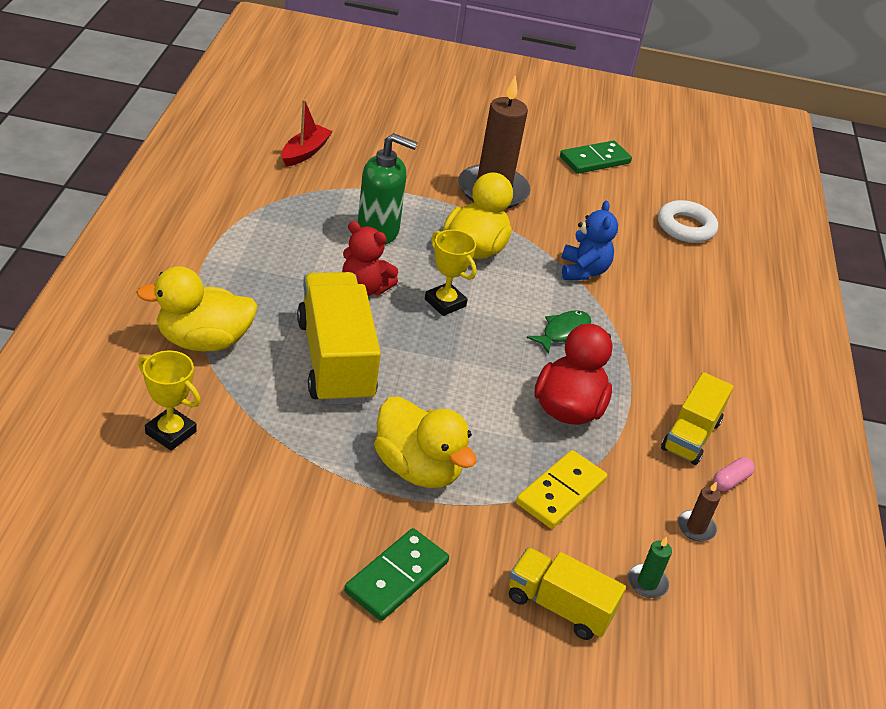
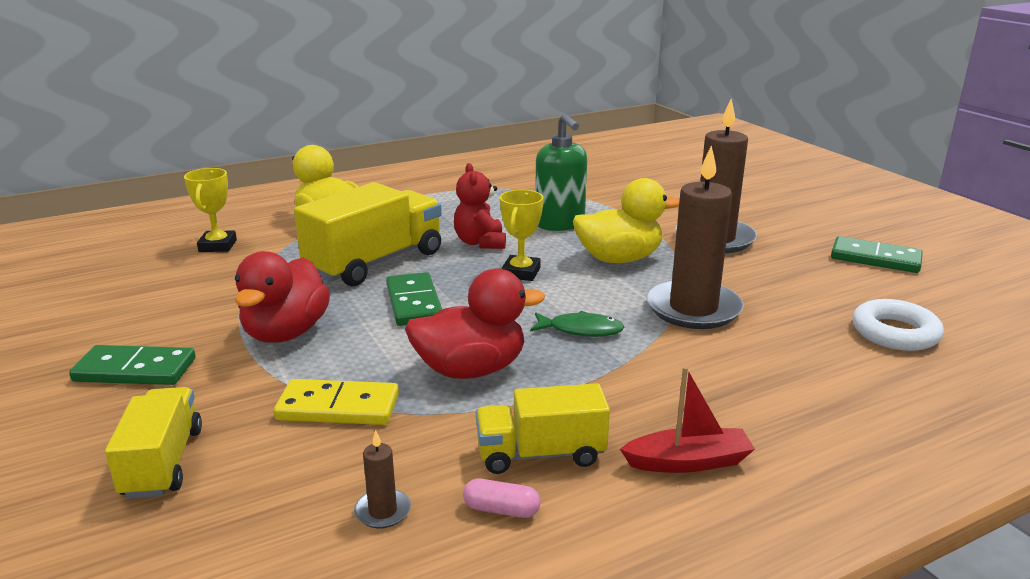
camera: 60 degrees right, 15 degrees down
red boat [282,99,333,167] -> red boat moved to [620,366,755,473]
yellow duck [374,396,477,488] -> red duck [235,251,330,343]
blue teddy bear [561,201,618,280] -> brown candle [646,146,744,329]
green candle [628,537,672,598] -> none
none -> green domino [386,272,442,326]

